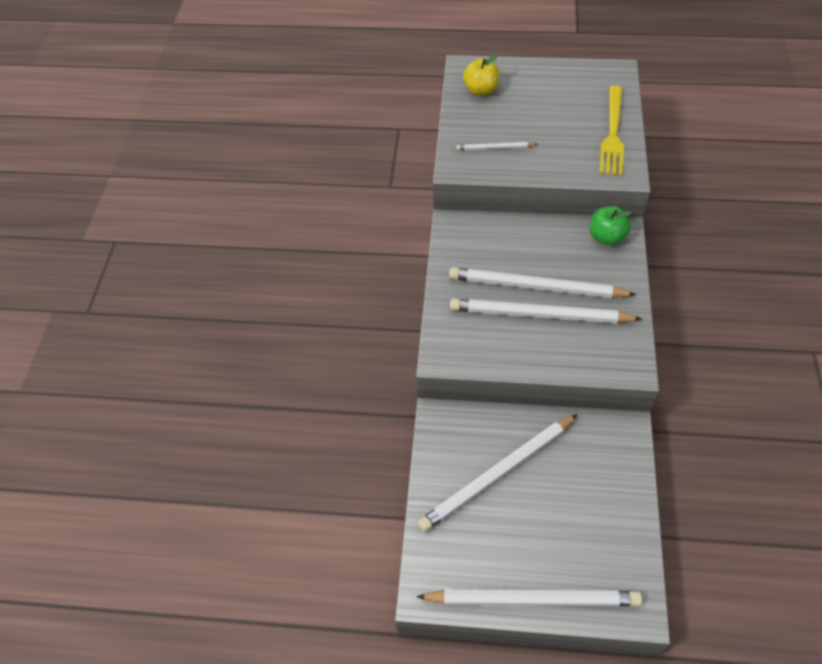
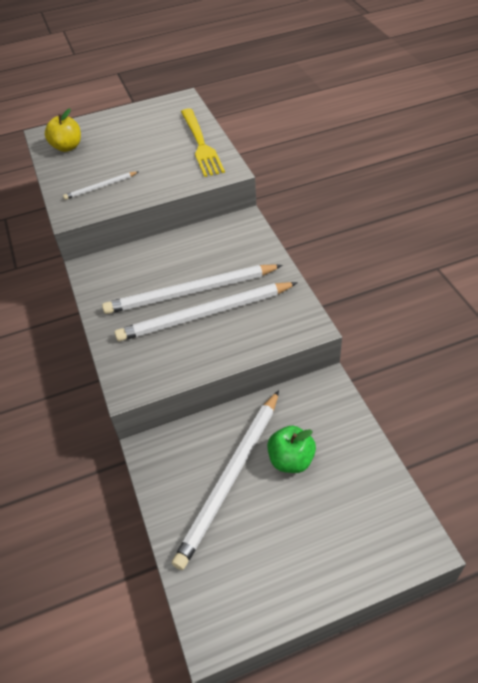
camera: 25 degrees left, 5 degrees down
white pencil [416,589,642,606] -> none
green apple [590,206,631,245] -> green apple moved to [267,426,316,473]

